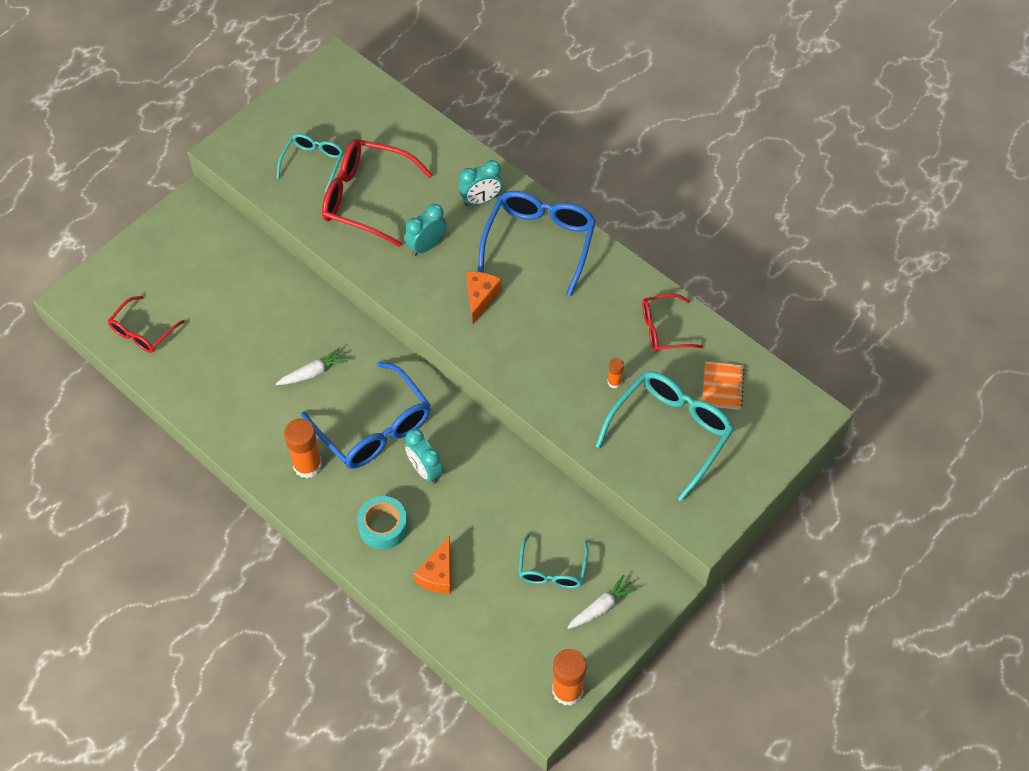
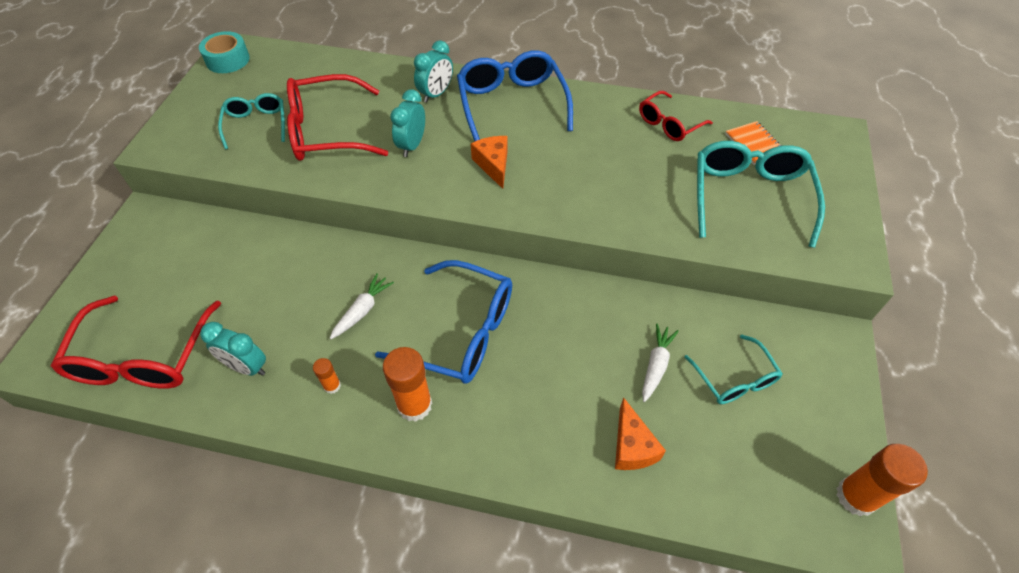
camera: 30 degrees left, 5 degrees down
red glasses [108,296,185,353] -> red glasses [51,296,221,389], size x1.72
turquoise tape [357,496,408,550] -> turquoise tape moved to [199,31,250,73]
turquoise clock [405,429,443,483] -> turquoise clock moved to [200,322,266,376]
white carrot [567,575,637,629] -> white carrot moved to [642,323,679,402]
orange glue stick [607,358,624,388] -> orange glue stick moved to [313,358,341,394]

